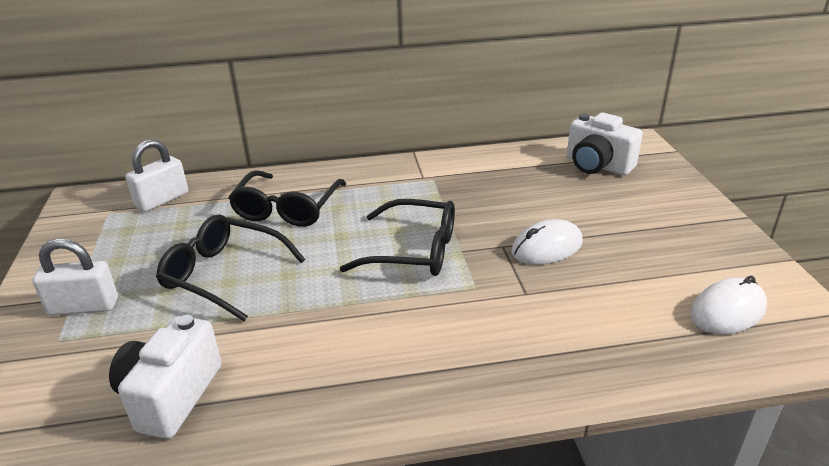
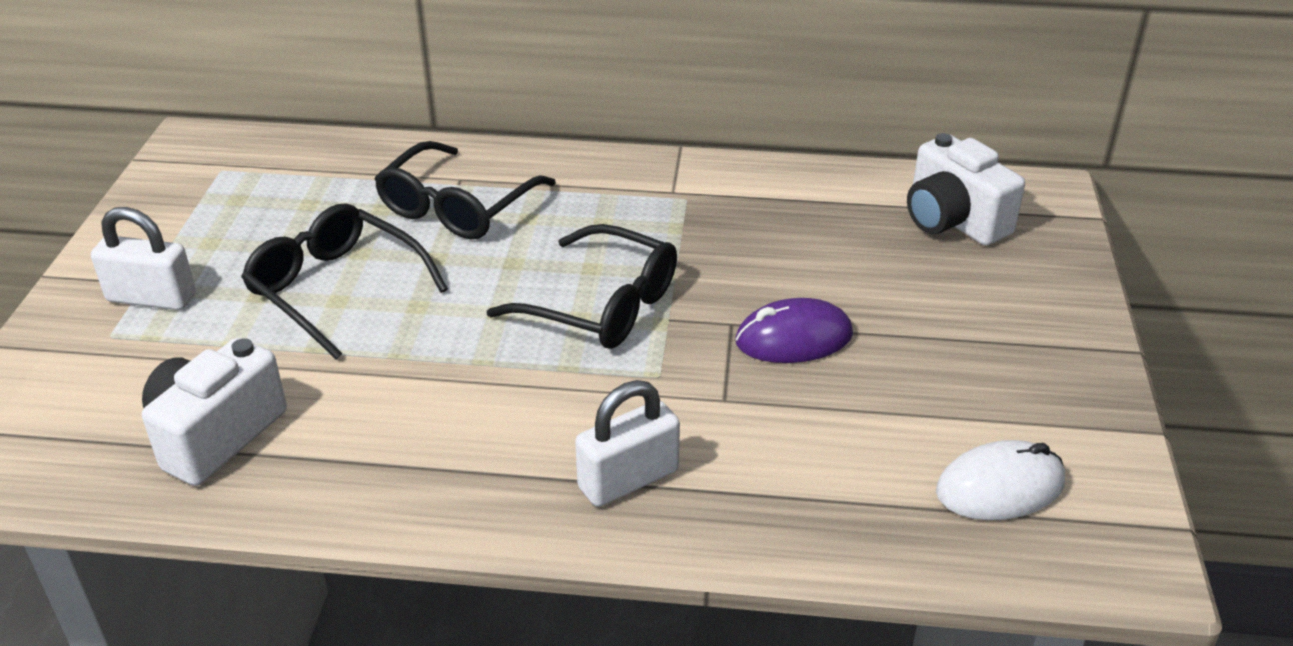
camera: 15 degrees right, 5 degrees up
white padlock [126,139,188,212] -> white padlock moved to [575,380,680,507]
white mouse [511,219,583,265] -> purple mouse [735,298,853,363]

